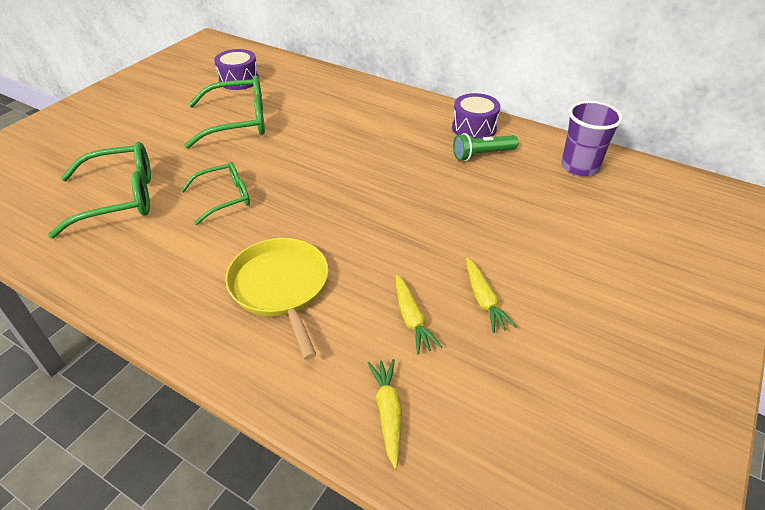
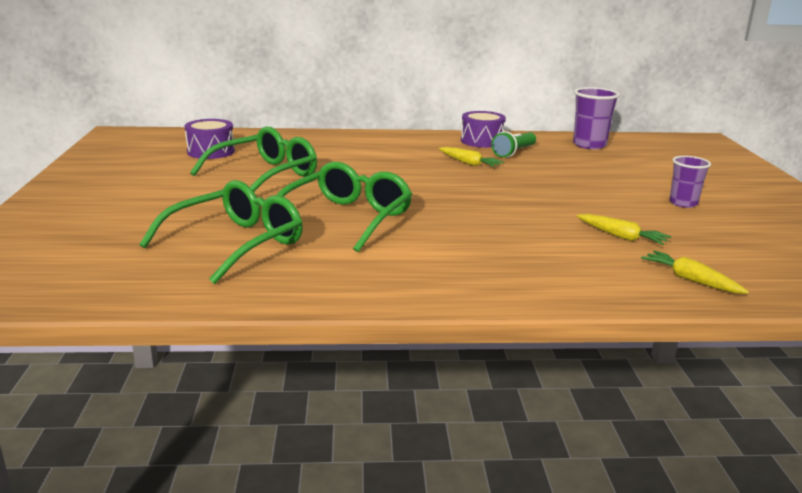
camera: 35 degrees left, 20 degrees down
green glasses [181,162,250,225] -> green glasses [264,162,412,252], size x1.60
yellow pan [225,238,328,360] -> none
yellow carrot [466,258,517,333] -> yellow carrot moved to [439,147,504,167]
none -> purple cup [669,156,711,208]

